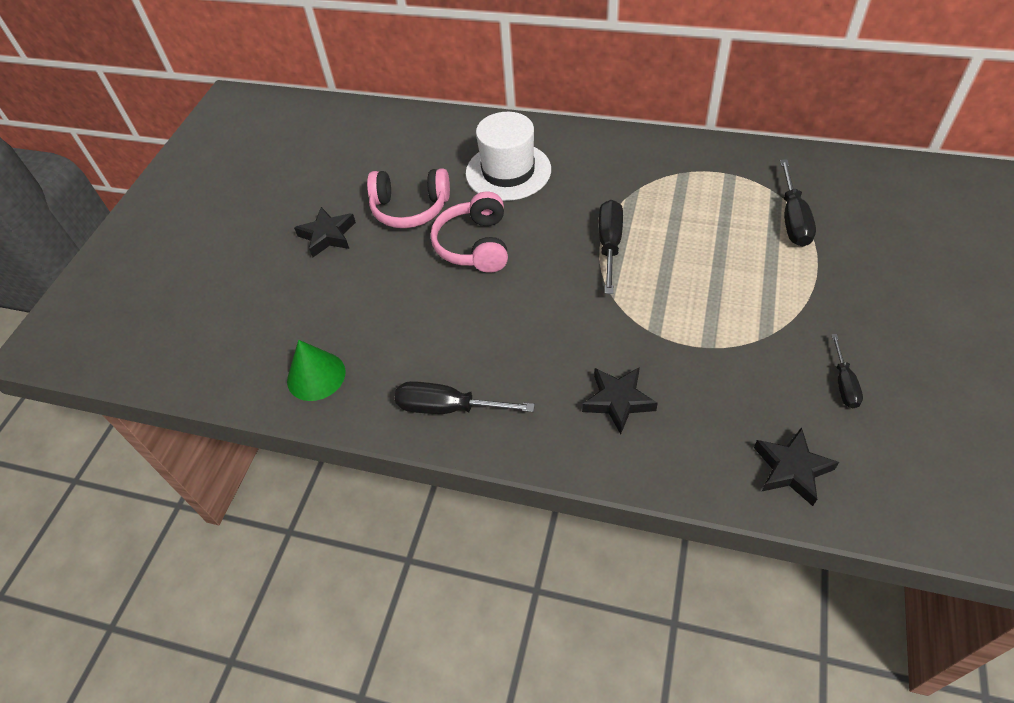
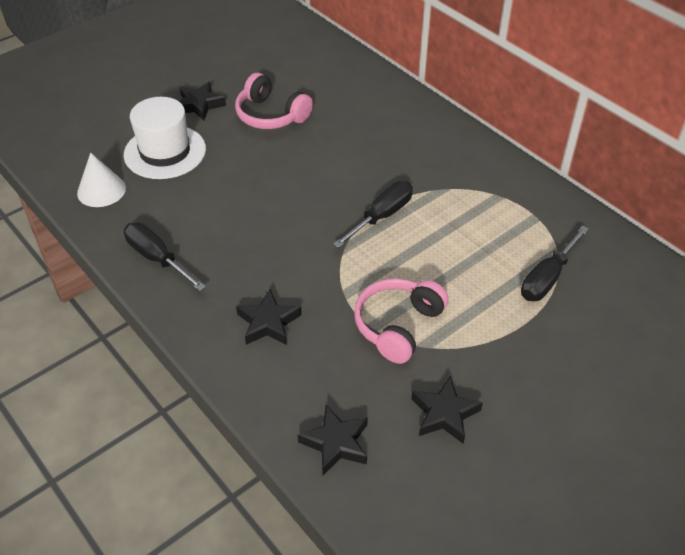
camera: 30 degrees right, 5 degrees down
green cone [287,340,346,401] -> white cone [77,153,126,207]
pink headphones [430,192,508,273] -> pink headphones moved to [354,278,449,364]
white hat [466,112,551,201] -> white hat moved to [124,97,206,179]
black screwdriver [831,334,863,408] -> black star [411,376,483,444]

